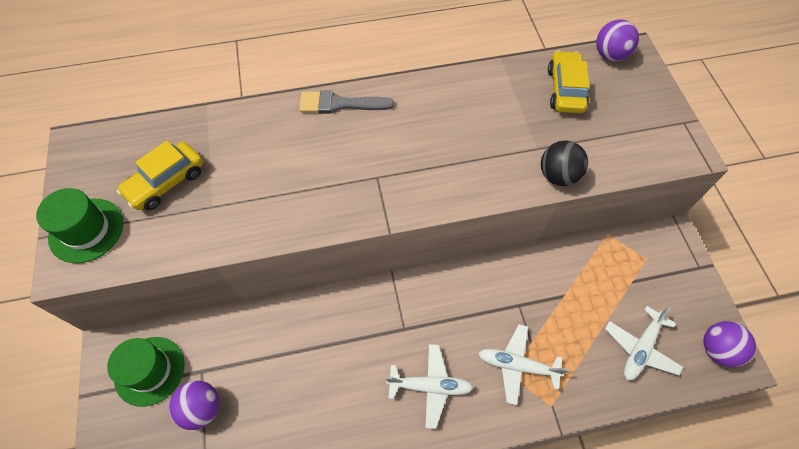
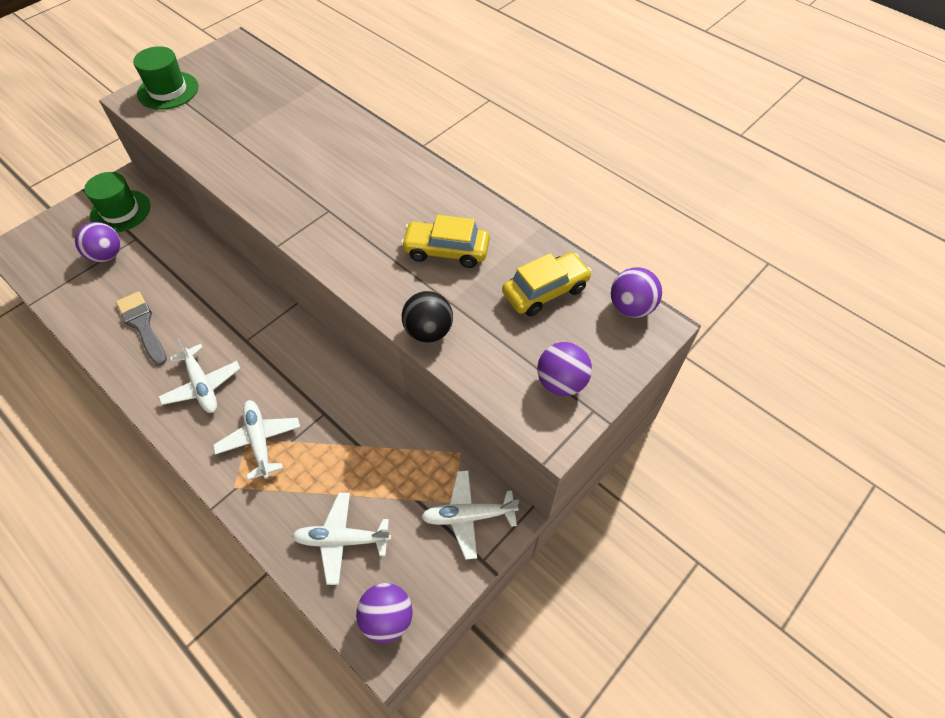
camera: 55 degrees right, 5 degrees down
yellow car [117,141,203,210] -> yellow car moved to [401,215,490,268]
grey brush [299,90,394,114] -> grey brush moved to [116,291,167,366]
none -> white plane [421,470,519,560]
none -> purple ball [537,342,592,396]

